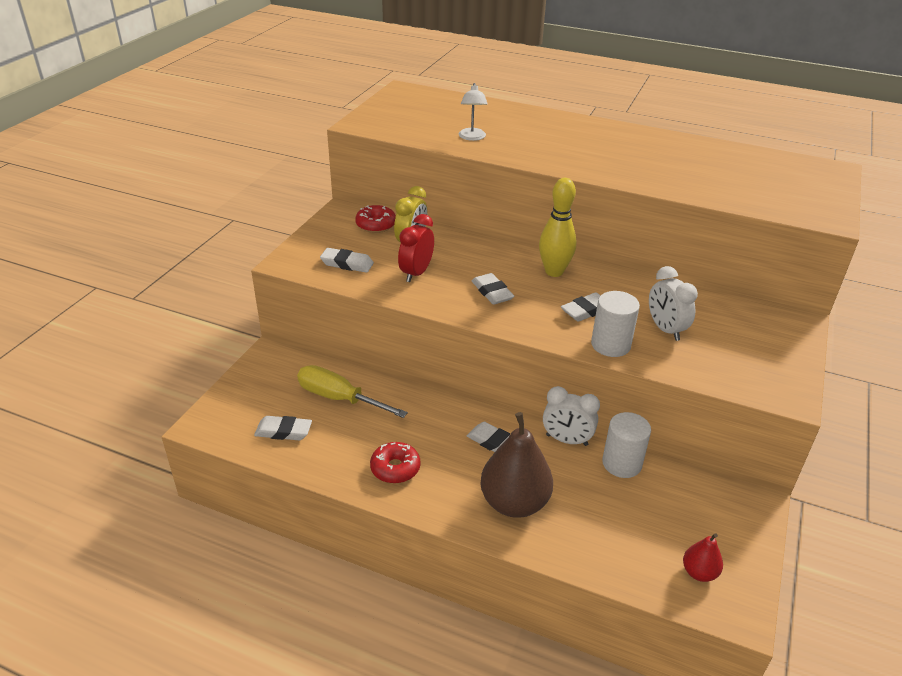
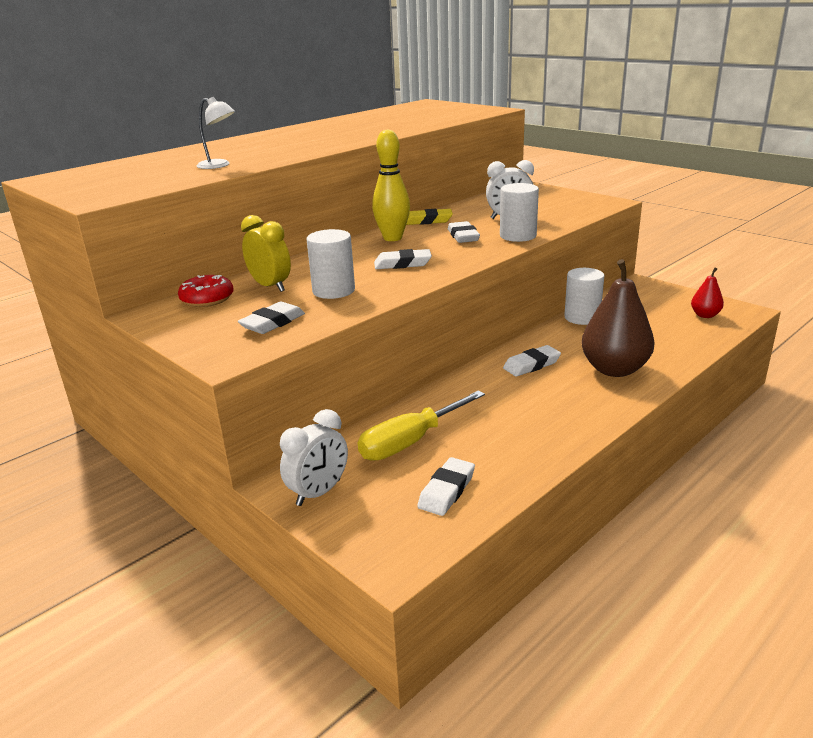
camera: 65 degrees left, 10 degrees down
red donut [370,442,420,483] -> none
red clock [398,214,434,282] -> white cylinder [306,229,355,299]
white clock [543,386,600,446] -> white clock moved to [280,409,348,506]
none -> yellow eraser [406,209,453,225]

